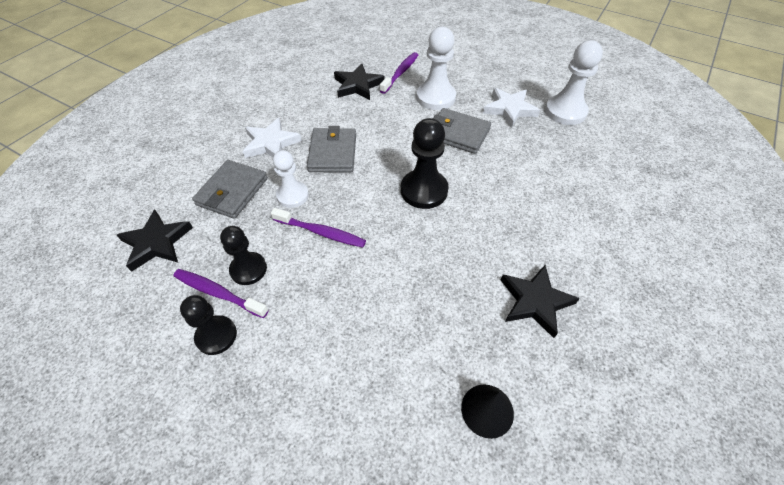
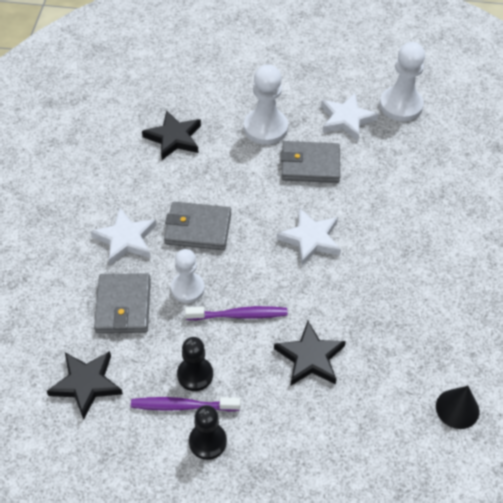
camera: 25 degrees left, 0 degrees up
grey wallet [307,126,356,172] -> grey wallet turned 60 degrees counterclockwise [164,202,231,250]
purple toothbrush [380,52,418,94] -> none
black pawn [401,118,449,209] -> white star [277,208,341,265]
black star [501,265,580,338] -> black star moved to [274,321,346,385]

